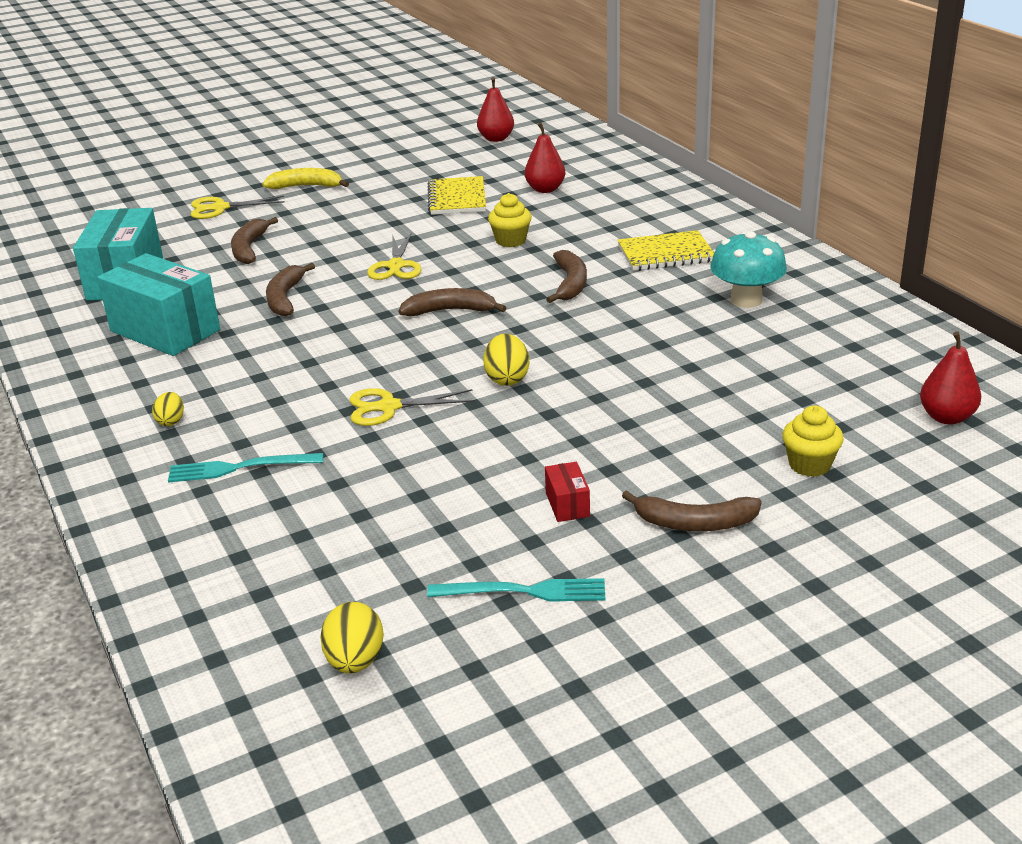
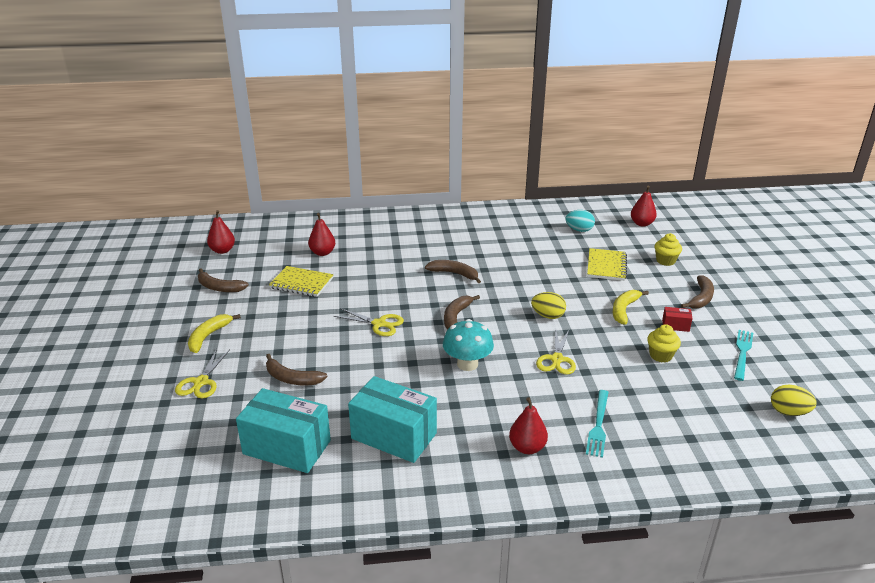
camera: 70 degrees left, 0 degrees up
turquoise box [97,253,220,356] -> turquoise box turned 60 degrees clockwise [348,376,437,463]
yellow egg [152,392,184,426] -> red pear [509,397,548,454]
brown banana [266,263,315,316] -> brown banana moved to [198,268,249,292]
yellow cupcake [488,193,532,247] -> yellow cupcake moved to [647,324,681,363]
yellow notebook [618,230,714,271] -> yellow notebook moved to [587,248,627,281]
turquoise mushroom [710,231,787,308] -> turquoise mushroom moved to [443,319,494,371]
none -> turquoise egg [565,210,595,232]
none -> yellow banana [613,290,649,325]

